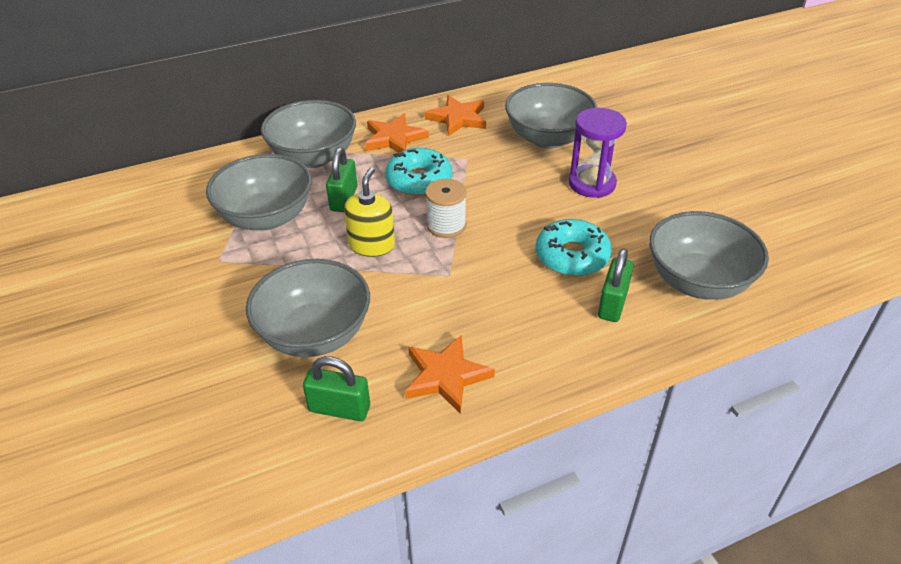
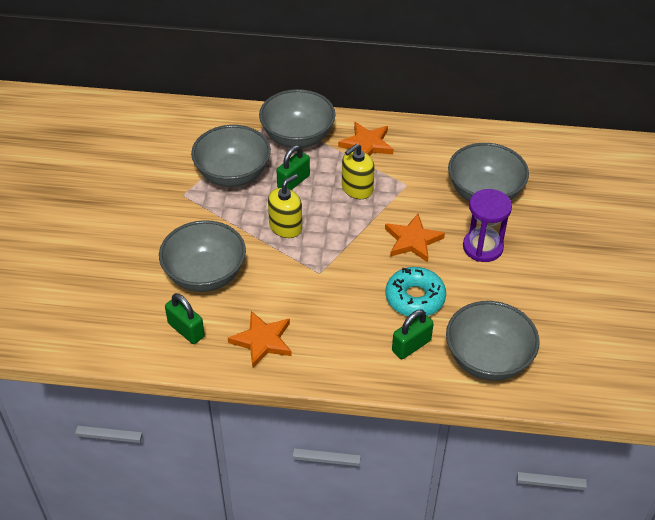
camera: 30 degrees right, 5 degrees up
turquoise donut [385,148,452,196] -> yellow soap dispenser [342,144,374,199]
orange star [425,95,486,136] -> orange star moved to [385,214,445,262]
white spool [425,179,467,238] -> none

